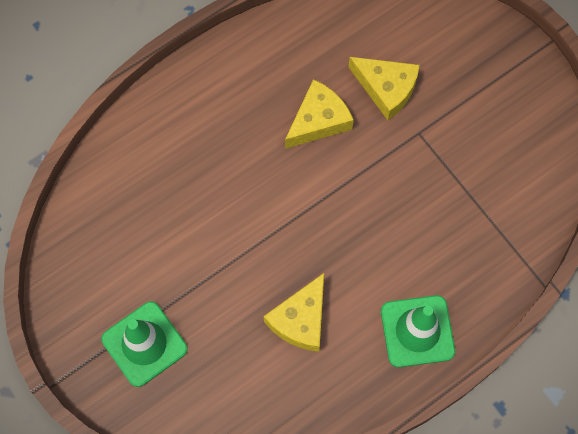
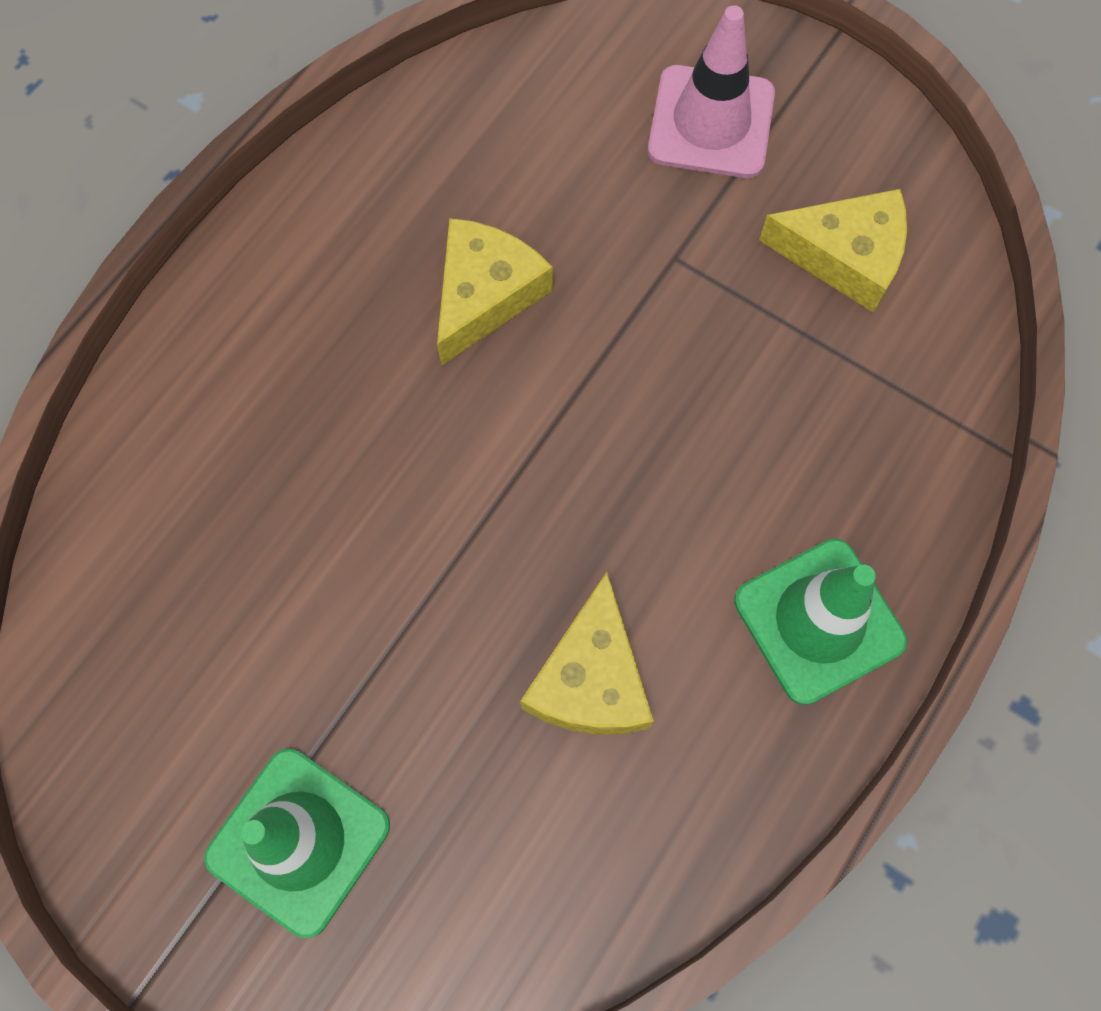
camera: 20 degrees left, 0 degrees up
yellow cheese [349,57,420,120] -> yellow cheese moved to [759,189,907,313]
none -> pink traffic cone [648,5,775,178]

